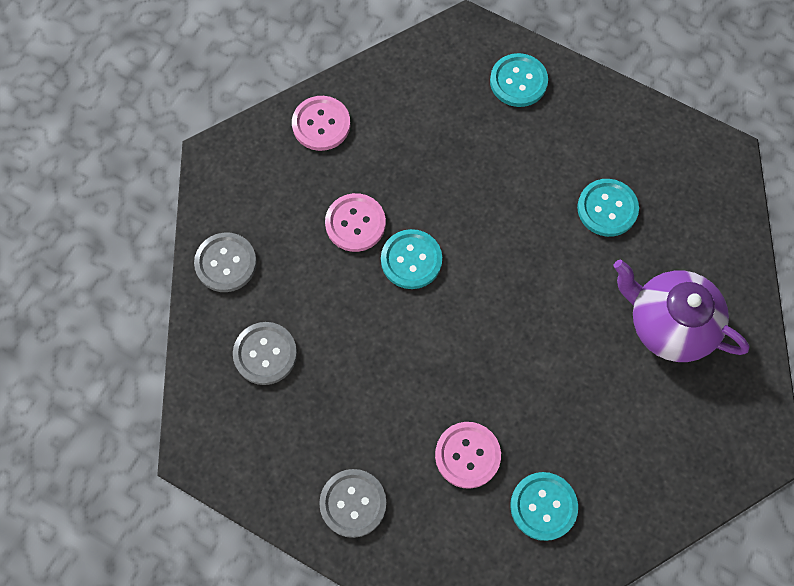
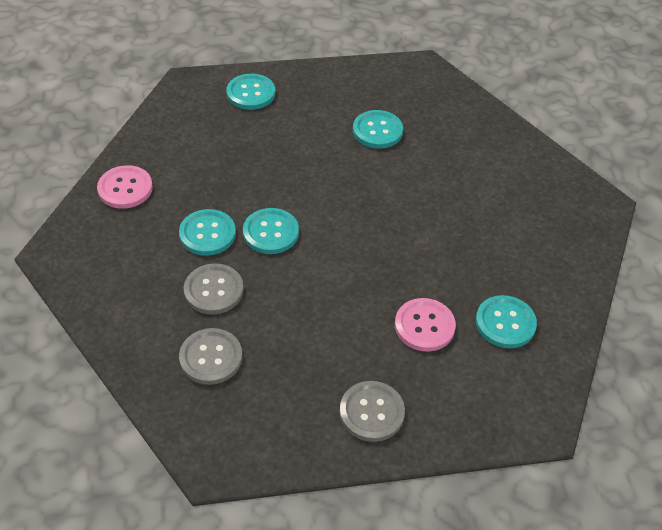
camera: 40 degrees left, 20 degrees down
grey button [194,232,257,292] -> grey button moved to [184,263,244,314]
pink button [325,193,386,252] -> turquoise button [179,209,236,256]
purple teapot [614,259,750,362] -> none

